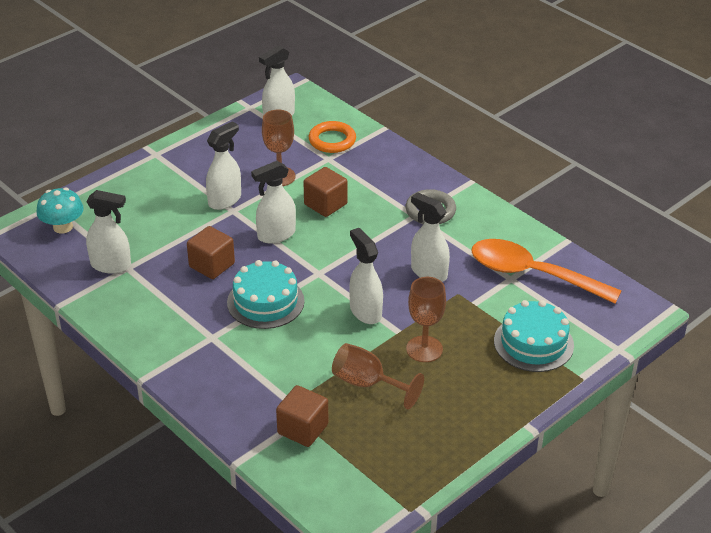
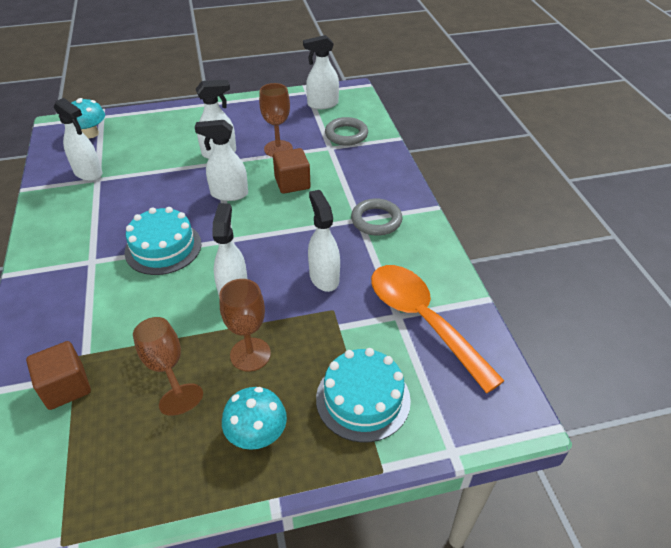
camera: 30 degrees right, 5 degrees up
brown cube [187,226,235,279] -> none
orange ring [309,121,356,153] -> grey ring [325,117,368,146]
none -> turquoise mushroom [222,387,287,450]

